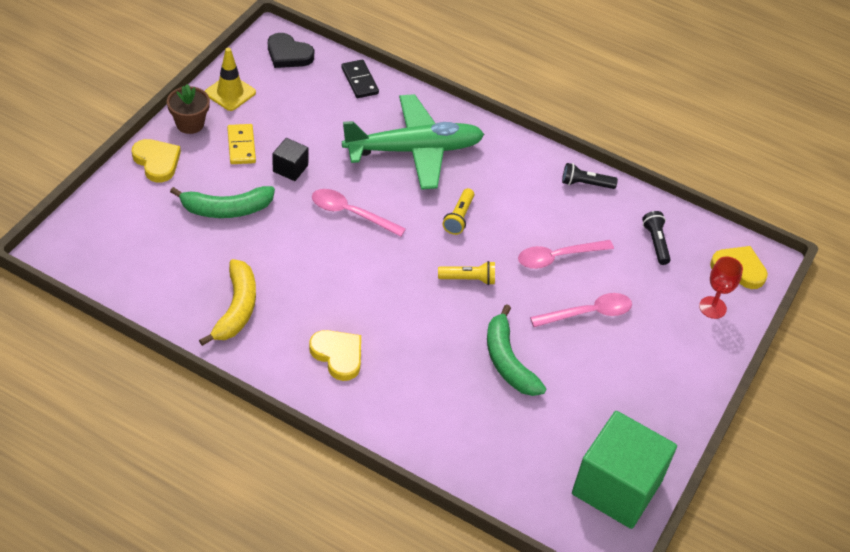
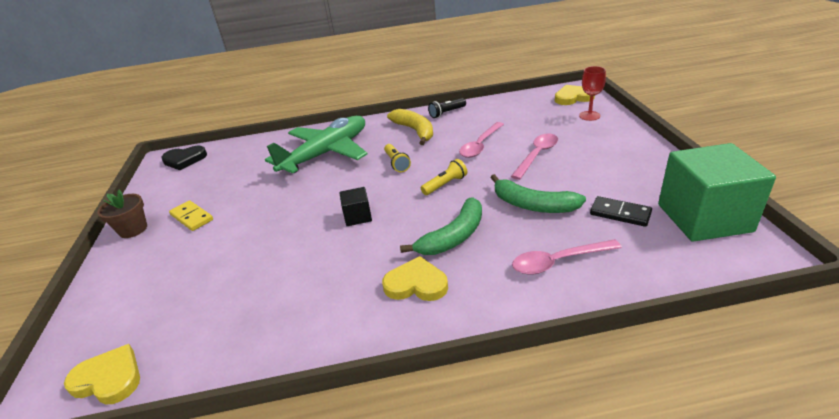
camera: 30 degrees left, 15 degrees down
yellow heart [132,139,181,182] -> yellow heart moved to [64,344,140,404]
green banana [170,186,275,218] -> green banana moved to [400,197,482,255]
yellow banana [199,259,256,346] -> yellow banana moved to [387,109,433,145]
yellow traffic cone [205,48,256,111] -> none
black cube [272,138,309,181] -> black cube moved to [339,187,372,226]
pink spoon [312,189,406,237] -> pink spoon moved to [512,239,622,275]
black domino [341,60,379,98] -> black domino moved to [590,196,652,227]
black flashlight [642,211,671,265] -> none

